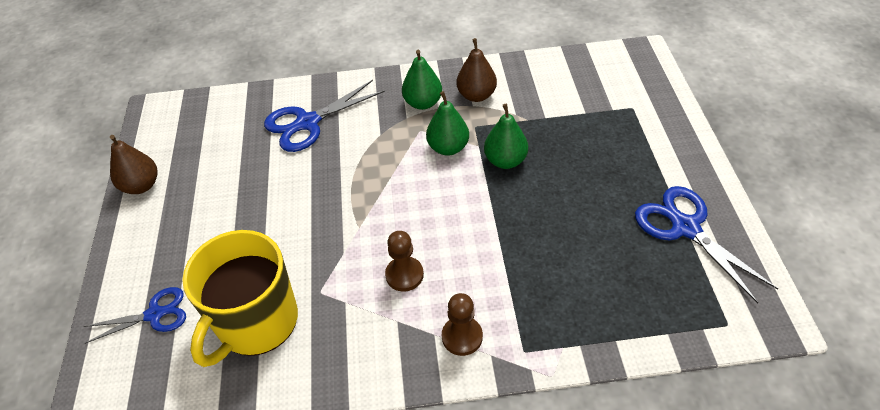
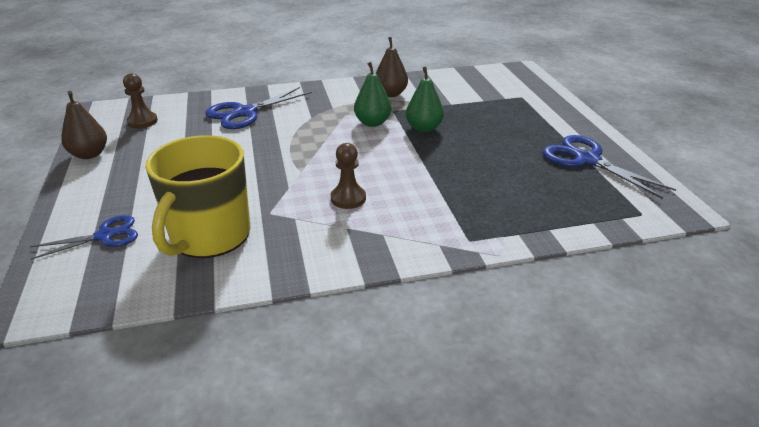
camera: 10 degrees left, 15 degrees down
green pear [402,50,442,110] -> none
brown pawn [442,293,483,356] -> brown pawn moved to [123,73,158,128]

